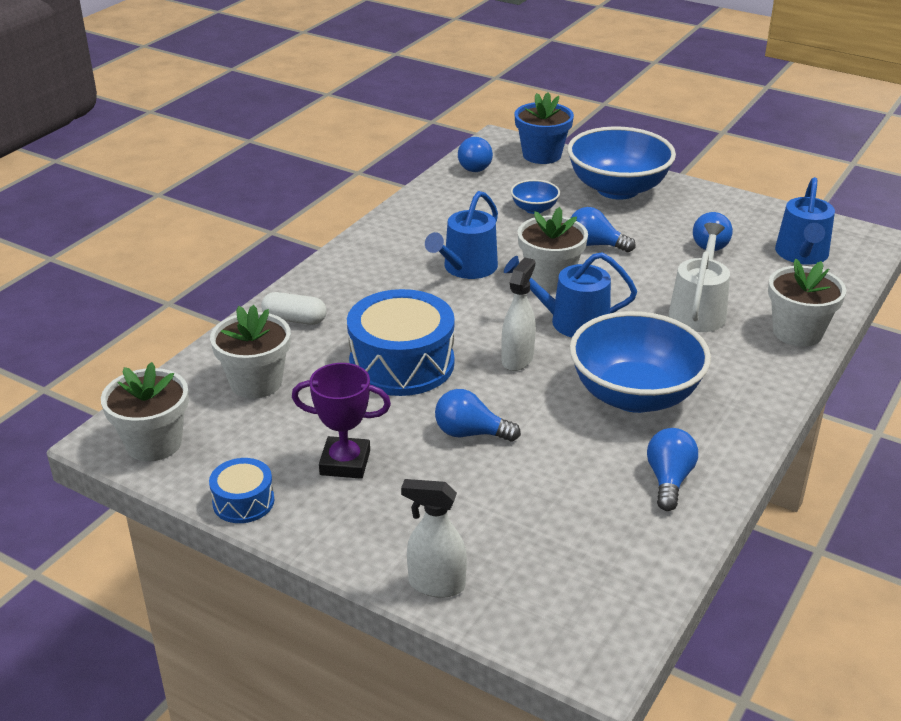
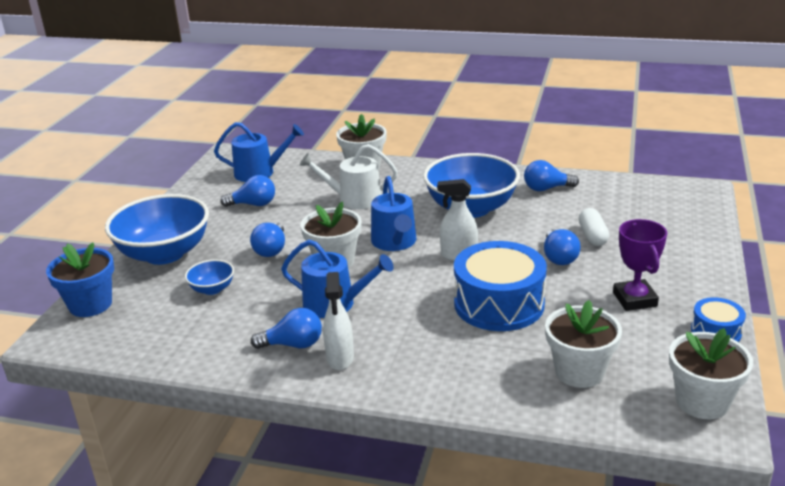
camera: 105 degrees left, 5 degrees down
white capsule [261,292,327,325] -> white capsule moved to [579,208,609,246]
white spray bottle [401,479,467,598] -> white spray bottle moved to [323,272,354,370]
blue light bulb [458,137,493,172] -> blue light bulb moved to [251,308,322,349]

